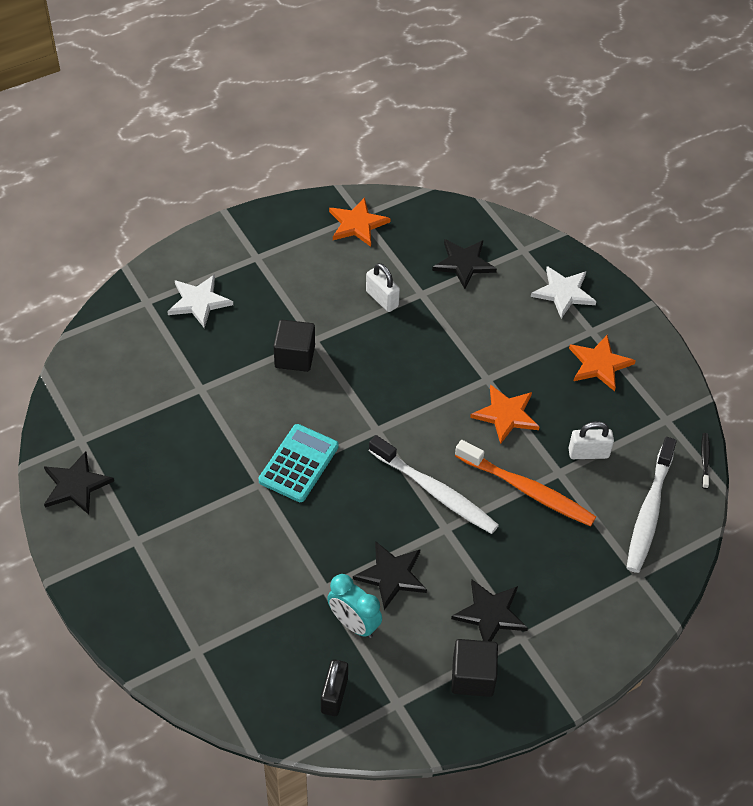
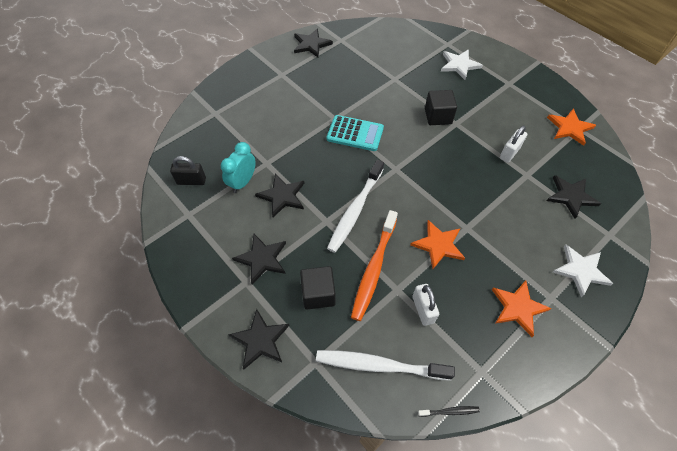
camera: 80 degrees right, 5 degrees up
black cube [451,639,498,697] -> black cube moved to [300,266,336,310]
none -> black star [228,309,289,369]

